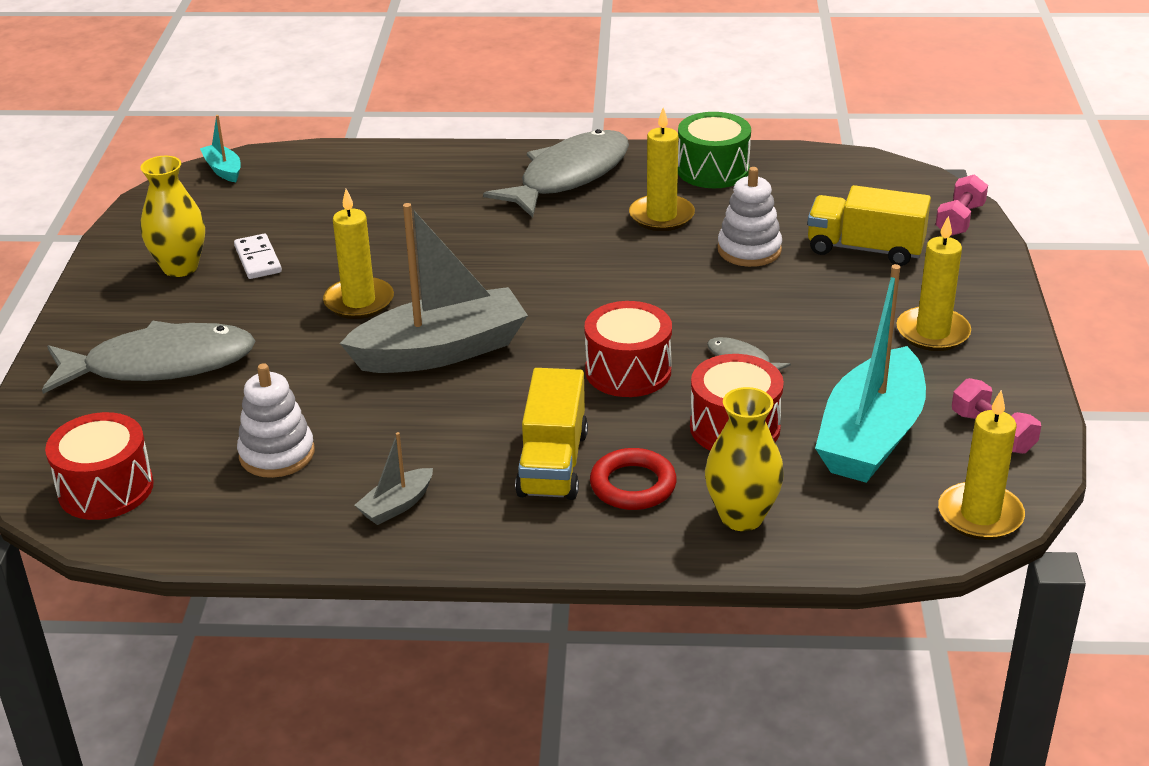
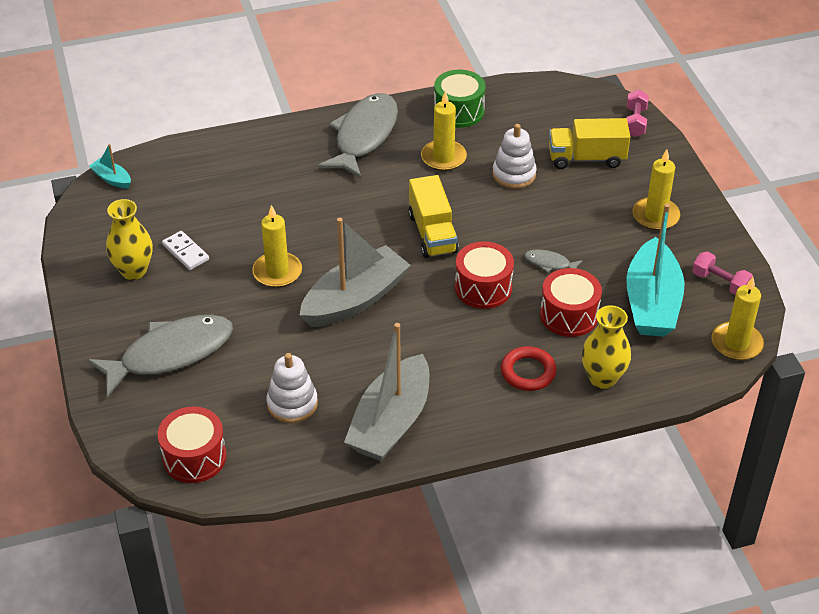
camera: 20 degrees left, 10 degrees up
grey boat [355,432,433,525] -> grey boat [344,323,429,461], size x2.28
yellow truck [515,368,588,500] -> yellow truck moved to [408,175,459,258]

